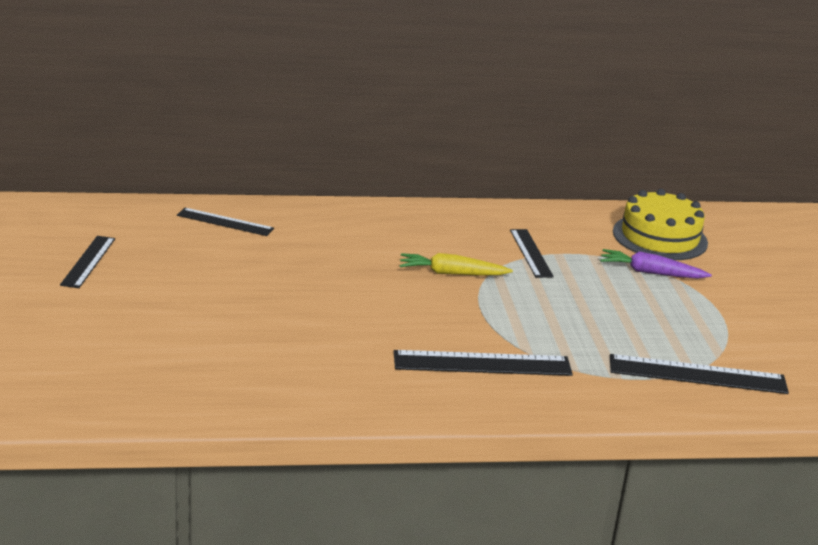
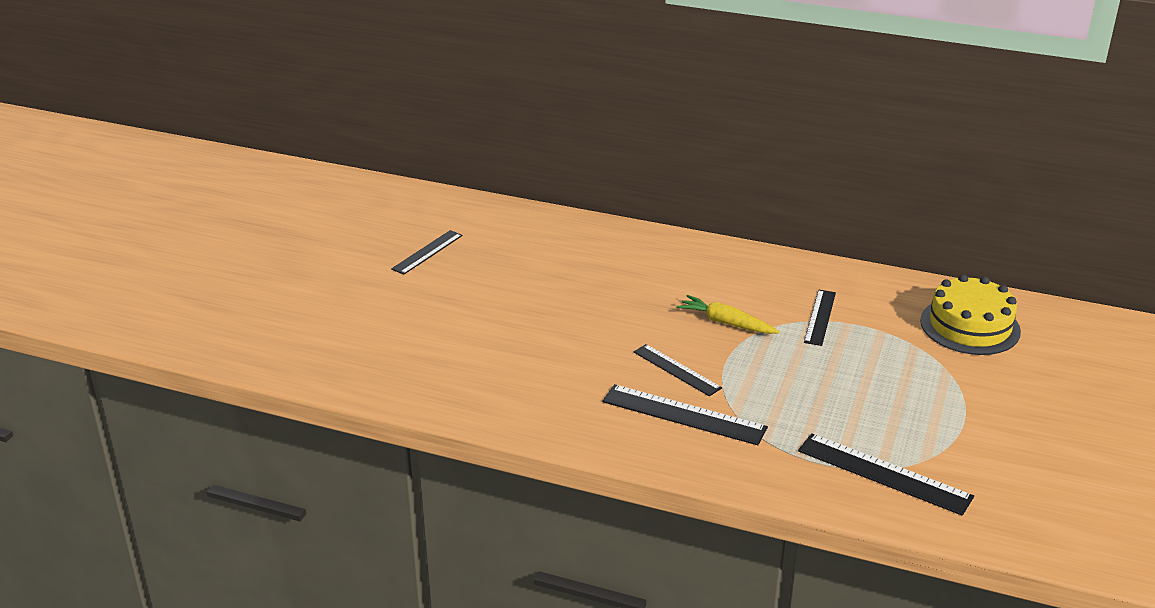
camera: 30 degrees right, 5 degrees up
black ruler [177,208,274,236] -> black ruler moved to [634,344,722,397]
purple carrot [600,249,712,279] -> none

